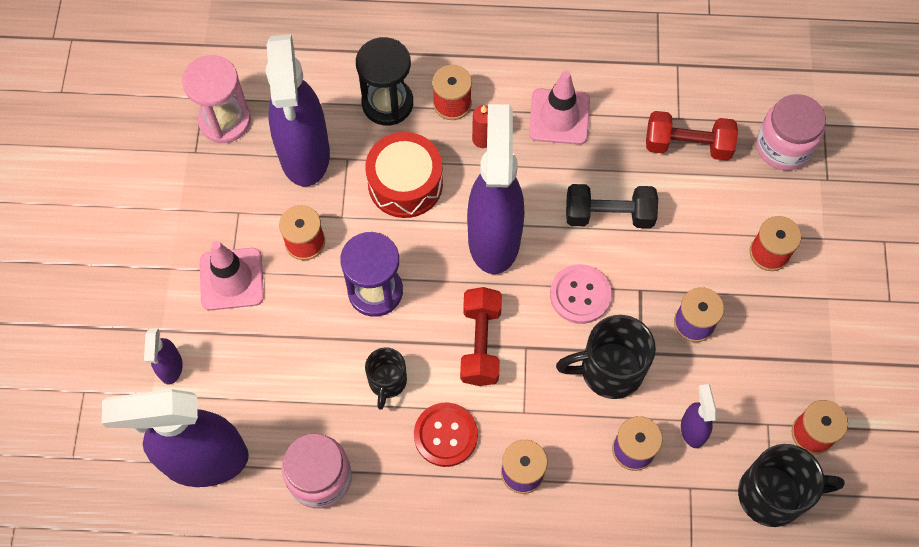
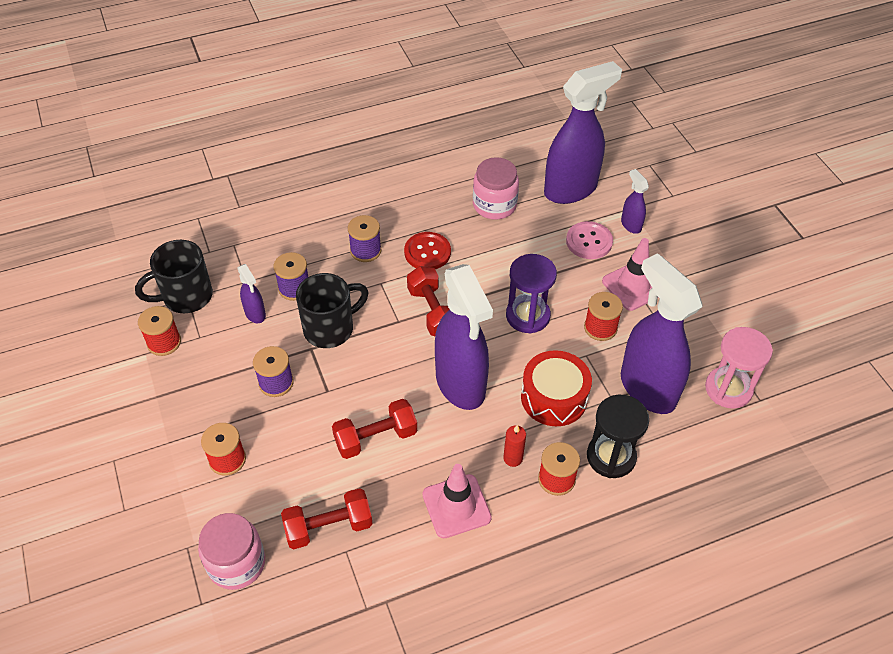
camera: 155 degrees right, 15 degrees down
black mug [365,347,407,410] -> none
pink button [550,264,612,324] -> pink button moved to [566,221,613,259]
black dumbbell [566,184,658,228] -> red dumbbell [332,399,417,459]

